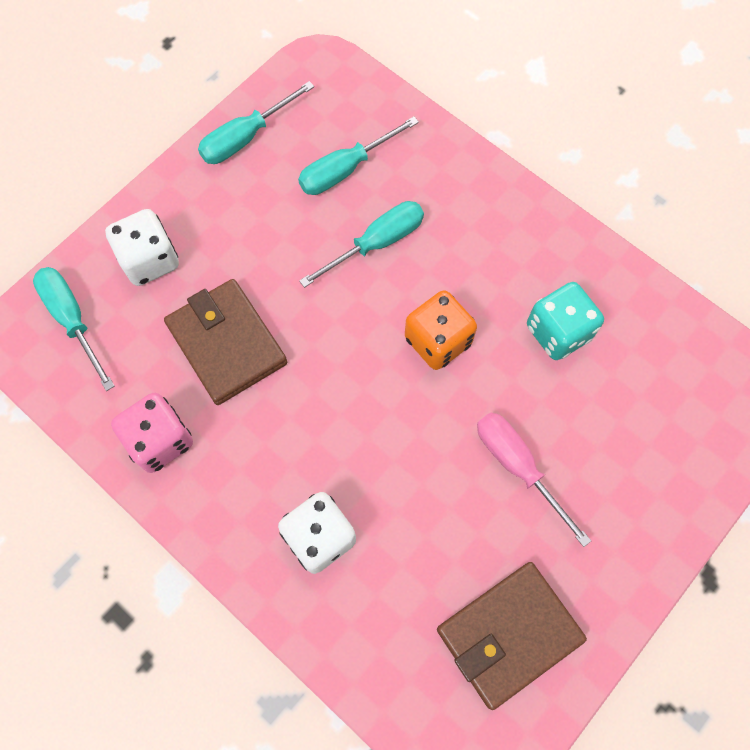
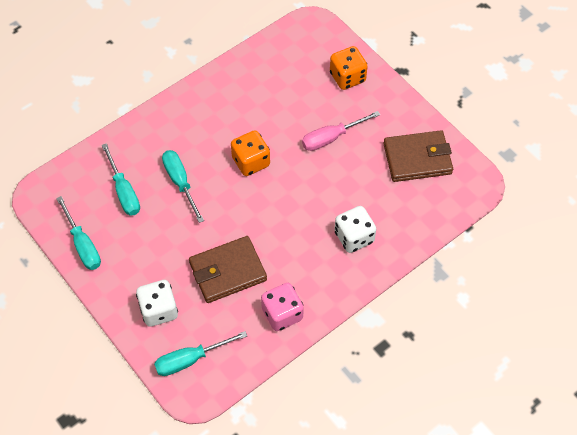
camera: 80 degrees left, 10 degrees down
brown wallet [437,562,587,710] -> brown wallet turned 75 degrees counterclockwise [383,130,453,182]
turquoise dice [527,282,604,360] -> none
none -> orange dice [330,46,368,90]

